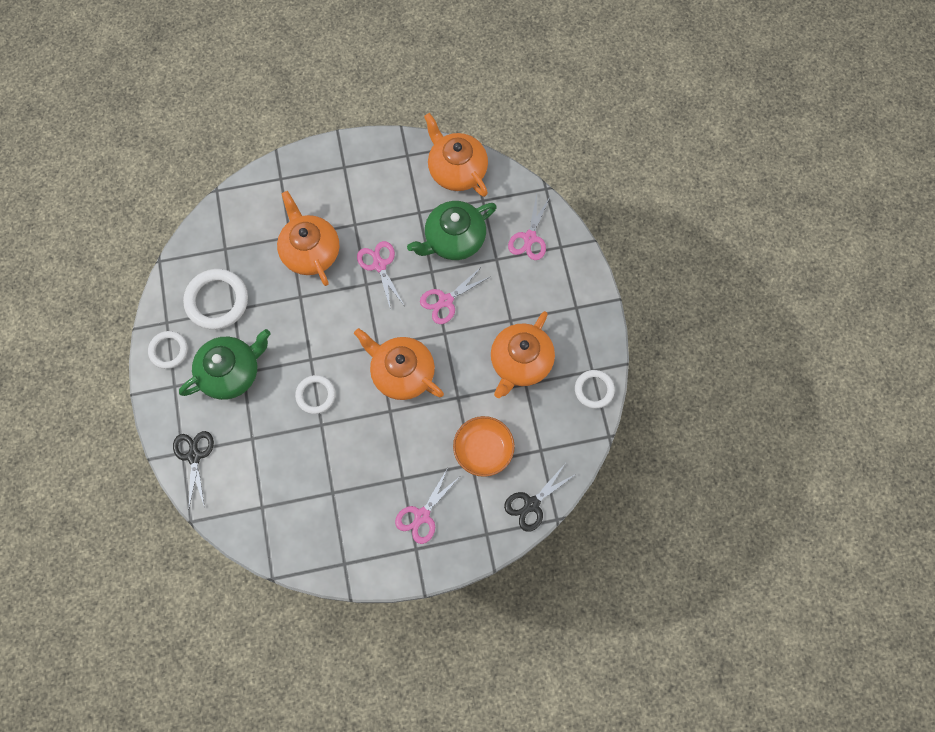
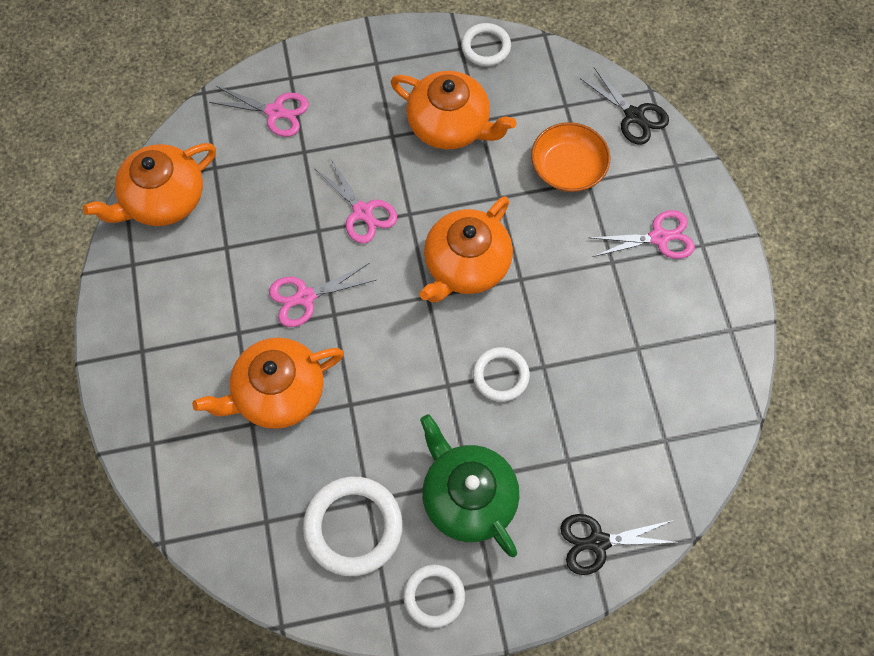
camera: 90 degrees left, 5 degrees down
pink scissors [395,469,459,544] -> pink scissors turned 45 degrees counterclockwise [589,210,695,259]
green teapot [407,201,497,260] -> none

